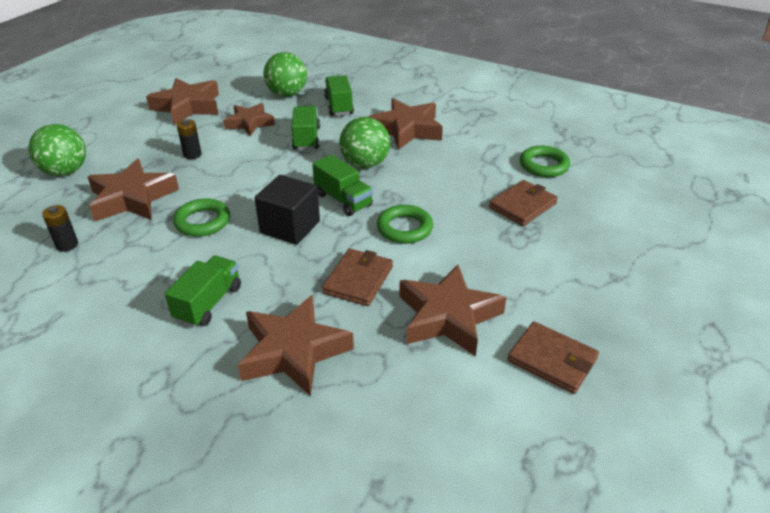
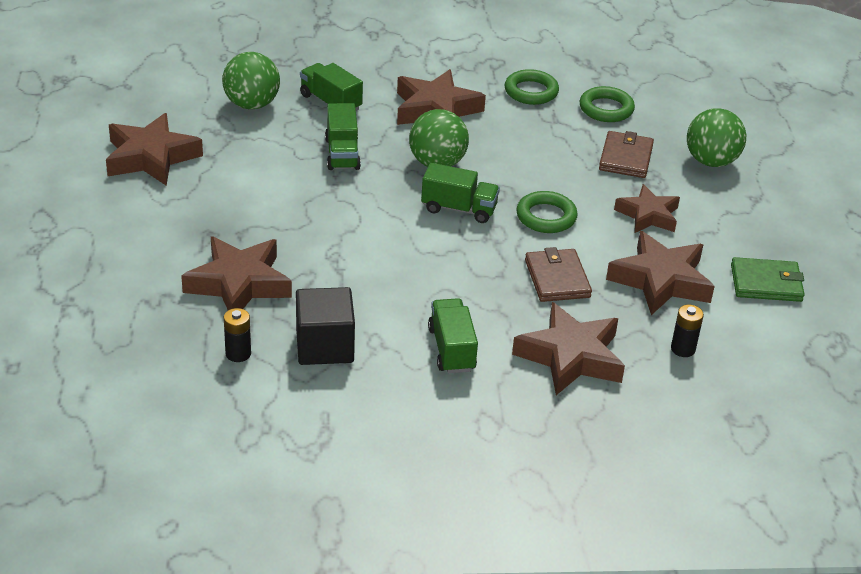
camera: 35 degrees left, 0 degrees up
green ball [29,124,86,176] -> green ball moved to [687,108,746,167]
green ring [173,198,230,237] -> green ring moved to [505,69,559,105]
black battery [177,119,202,159] -> black battery moved to [671,305,704,357]
brown star [224,103,275,136] -> brown star moved to [614,184,680,233]
black cube [255,175,320,245] -> black cube moved to [296,287,355,365]
green truck [291,106,320,150] -> green truck turned 150 degrees counterclockwise [325,103,361,170]
brown wallet [507,321,599,394] -> green wallet [731,257,805,302]

